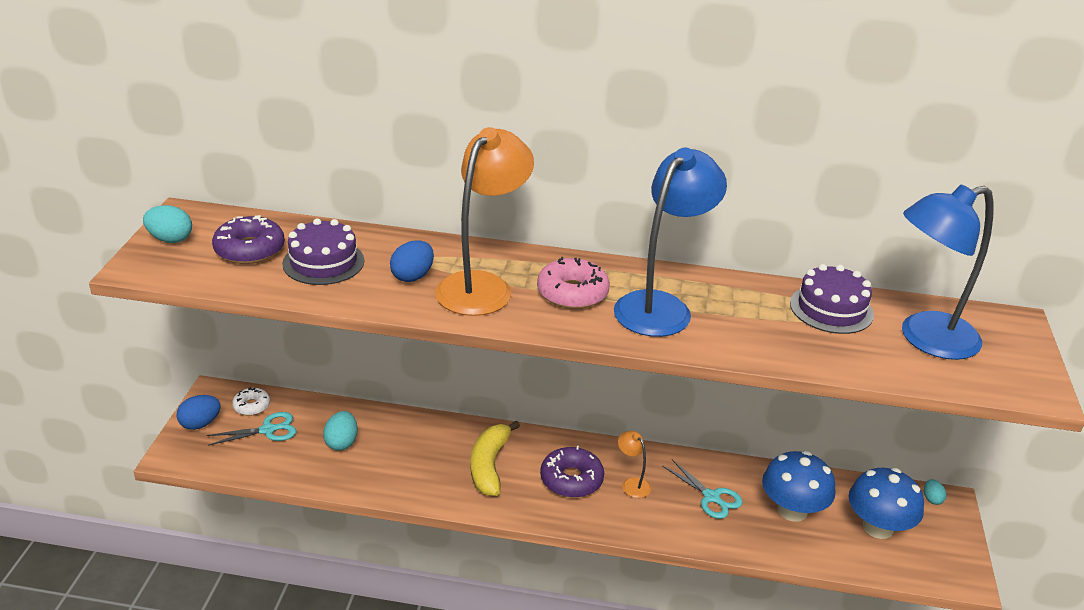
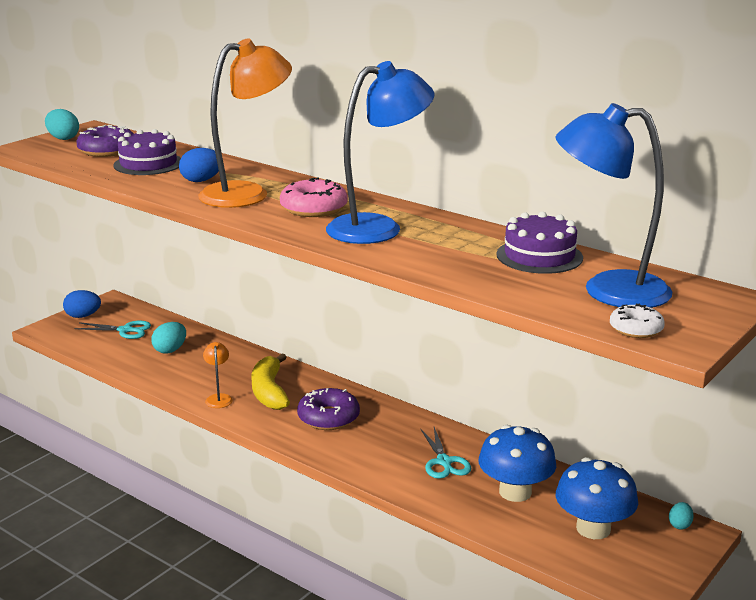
camera: 30 degrees right, 10 degrees down
white donut [232,387,270,416] -> white donut moved to [610,304,665,338]
yellow banana [470,420,520,496] -> yellow banana turned 45 degrees counterclockwise [251,353,290,410]
orange lamp [618,431,651,498] -> orange lamp moved to [203,342,233,408]

